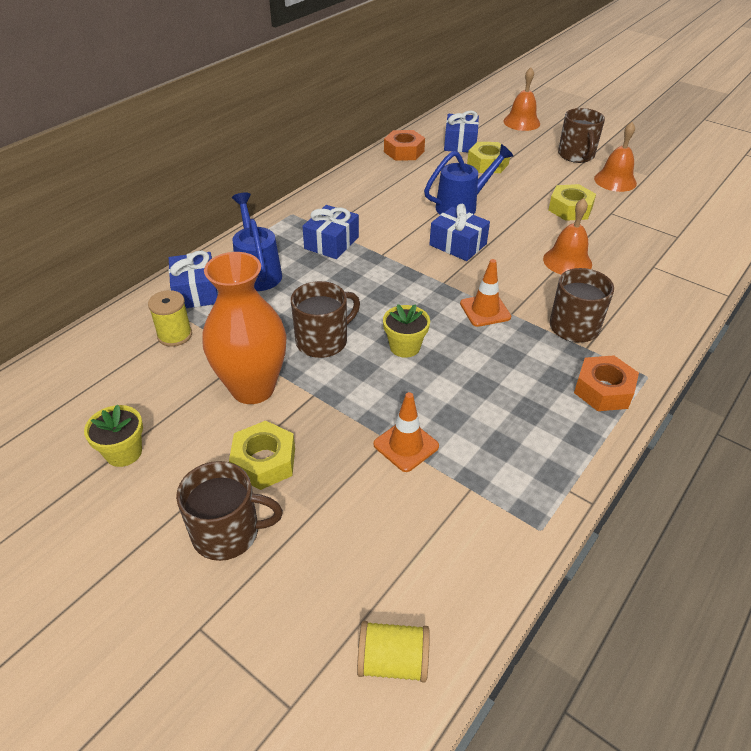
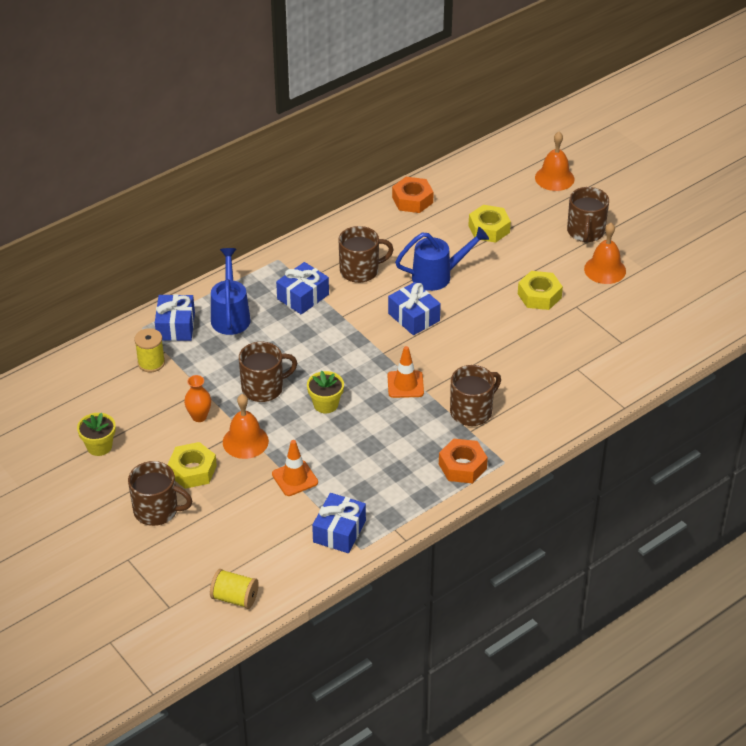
camera: 15 degrees right, 0 degrees up
orange vase [202,252,287,404] -> orange vase [184,375,211,422], size x0.45
blue gift [444,110,479,152] -> blue gift moved to [312,493,366,553]
orange bell [543,198,592,275] -> orange bell moved to [223,394,269,459]
none -> brown mug [339,226,394,283]

